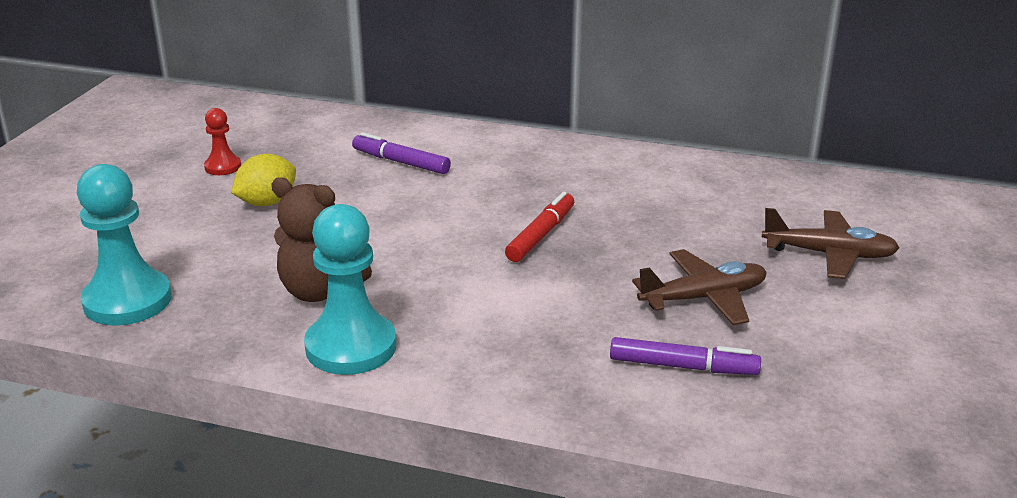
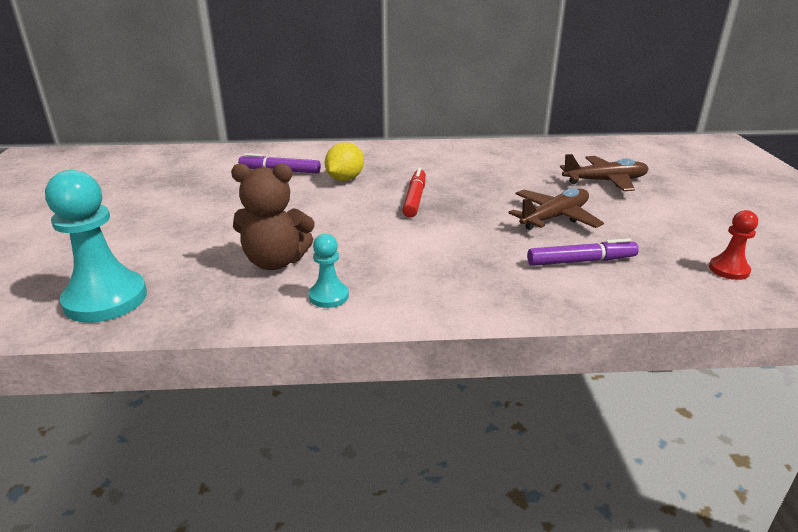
camera: 20 degrees left, 0 degrees up
red pawn [204,108,241,175] -> red pawn moved to [709,210,758,280]
yellow lemon [231,154,296,206] -> yellow lemon moved to [325,142,364,181]
turquoise pawn [304,204,396,375] -> turquoise pawn [309,234,349,308], size x0.52

